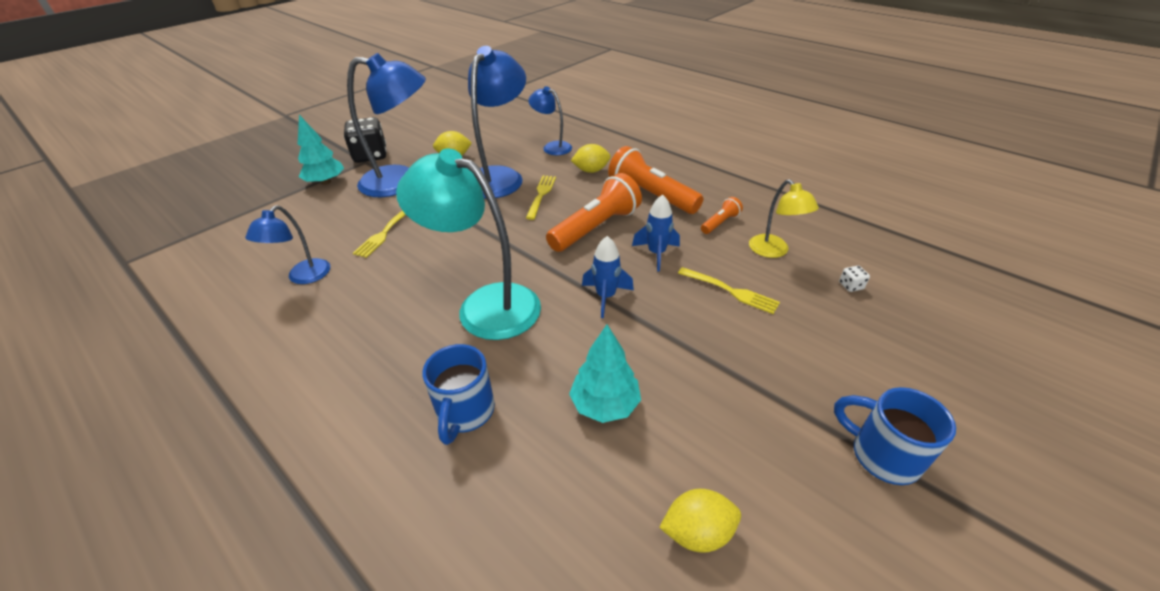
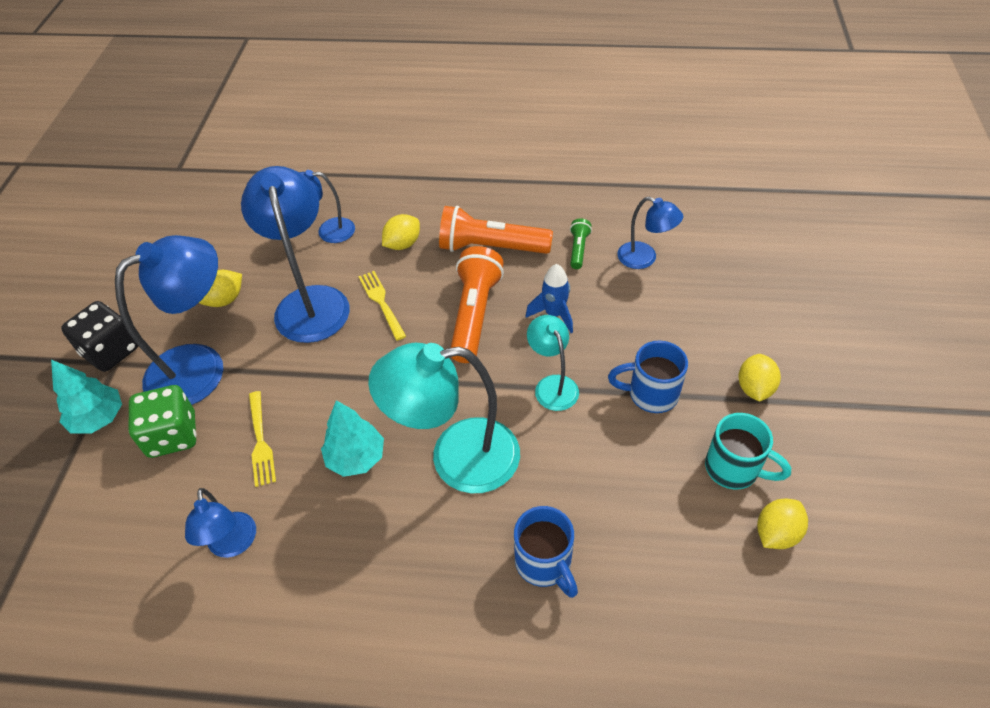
camera: 35 degrees left, 10 degrees up
turquoise tree [569,324,641,423] -> turquoise tree moved to [321,400,384,477]
blue rocket [582,236,634,318] -> turquoise lamp [527,315,579,411]
yellow fork [678,267,780,314] -> none
orange flashlight [701,197,743,234] -> green flashlight [570,219,592,269]
yellow lamp [749,179,819,258] -> blue lamp [617,197,683,269]
blue mug [834,387,956,485] -> blue mug moved to [608,341,688,413]
white dice [839,266,870,292] -> none
none -> green dice [129,385,197,458]
none -> turquoise mug [705,413,791,490]
none -> yellow lemon [738,354,781,402]

